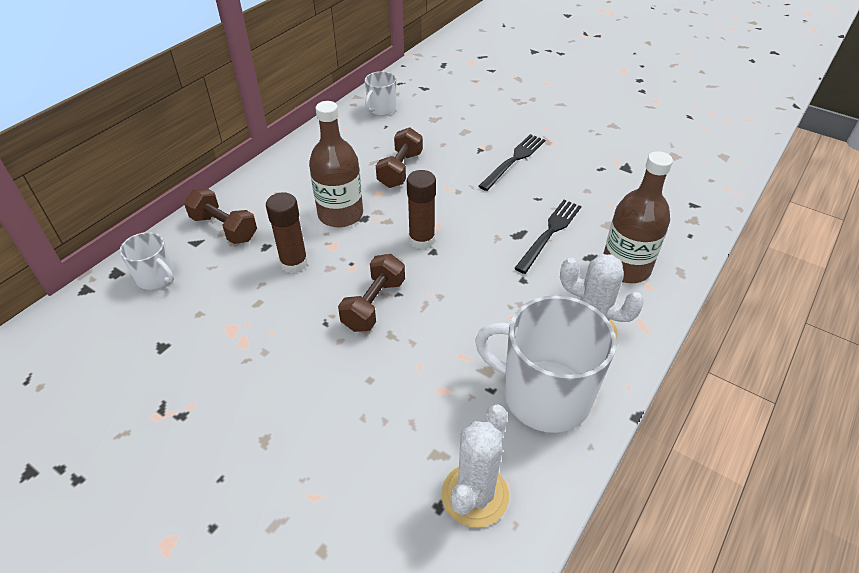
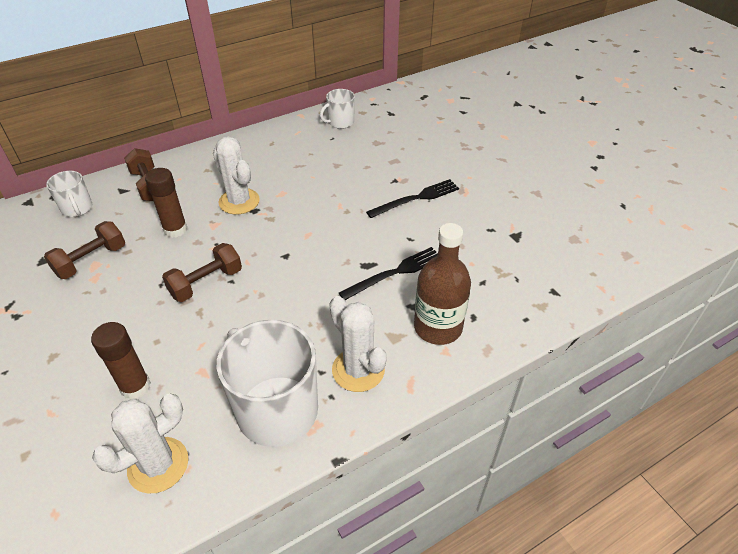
camera: 25 degrees right, 0 degrees up
brown bottle [309,101,363,227] -> white cactus [213,136,260,215]
brown dumbbell [376,127,423,188] -> brown dumbbell moved to [44,221,125,279]
brown glue stick [407,170,436,249] -> brown glue stick moved to [91,322,151,399]

